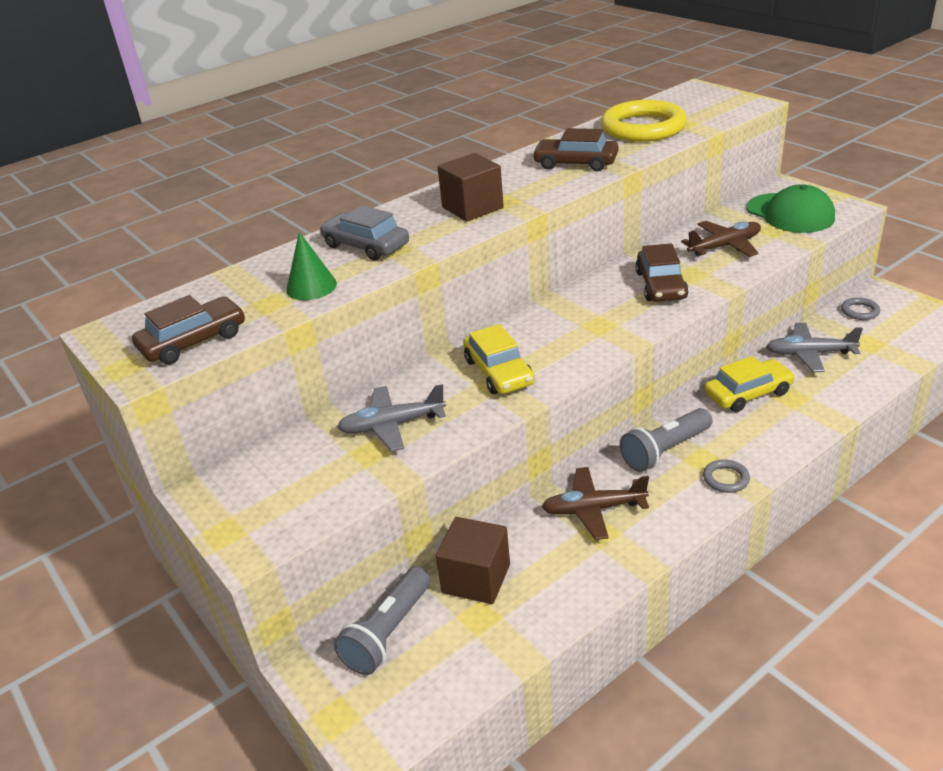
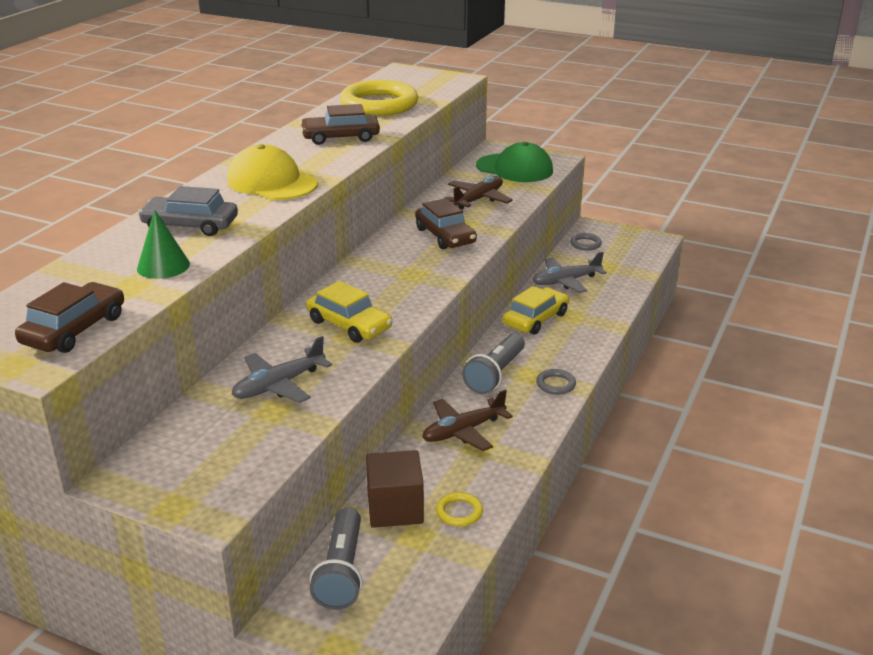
camera: 30 degrees left, 5 degrees down
brown cube [438,153,504,222] -> yellow cap [227,144,318,200]
none -> yellow ring [436,492,483,527]

